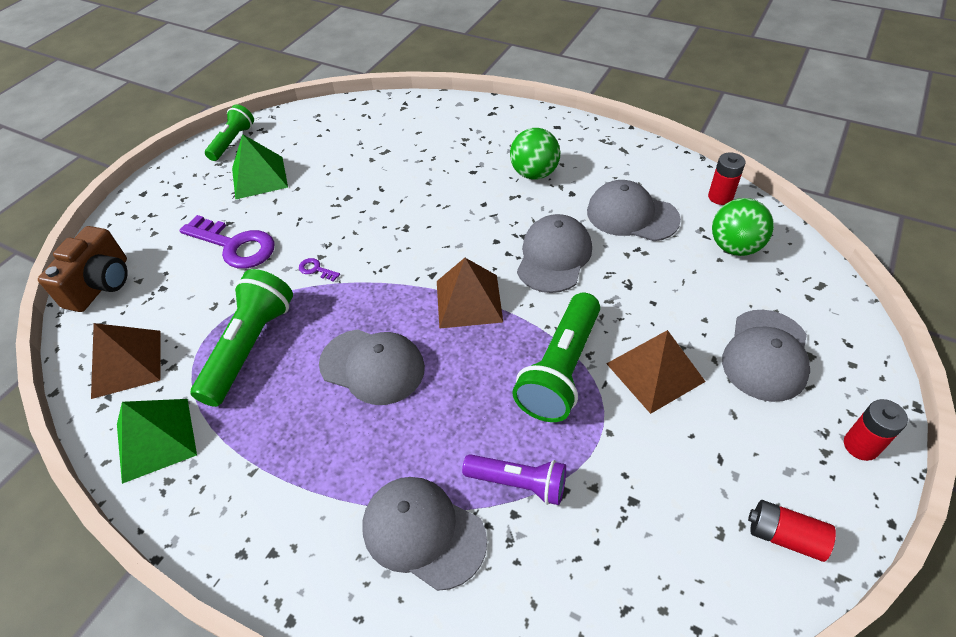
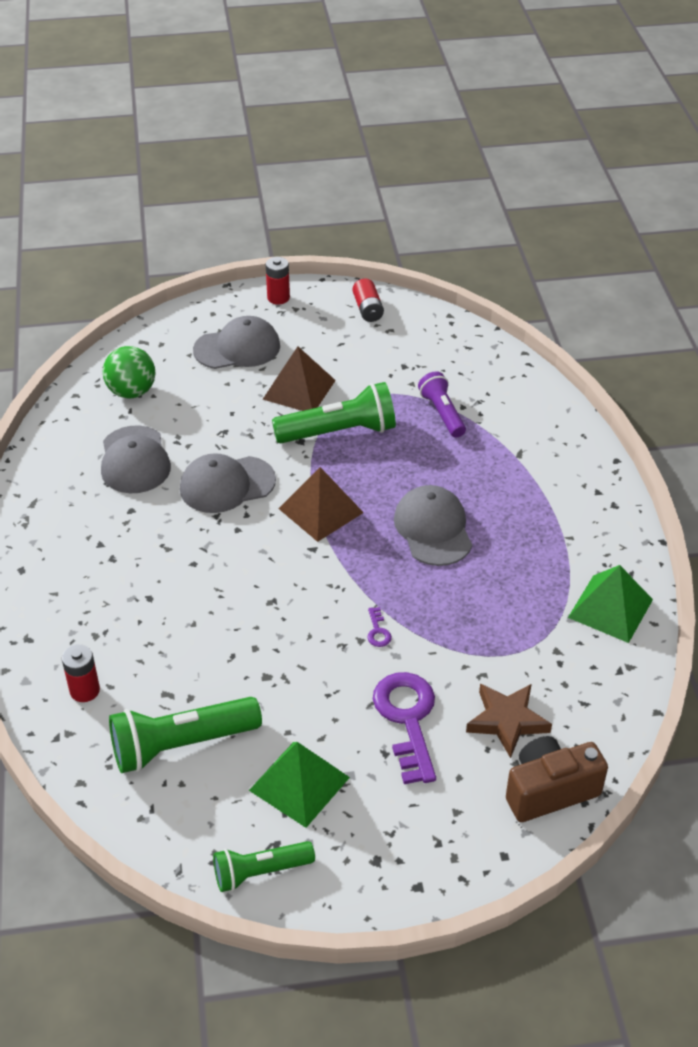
camera: 130 degrees left, 5 degrees down
brown pyramid [91,323,160,399] -> none
green flashlight [191,269,293,407] -> green flashlight moved to [109,697,262,773]
grey cap [363,477,487,591] -> none
green ball [510,128,560,179] -> none
red battery [708,152,745,205] -> red battery moved to [62,644,100,702]
none -> brown star [466,684,552,758]

